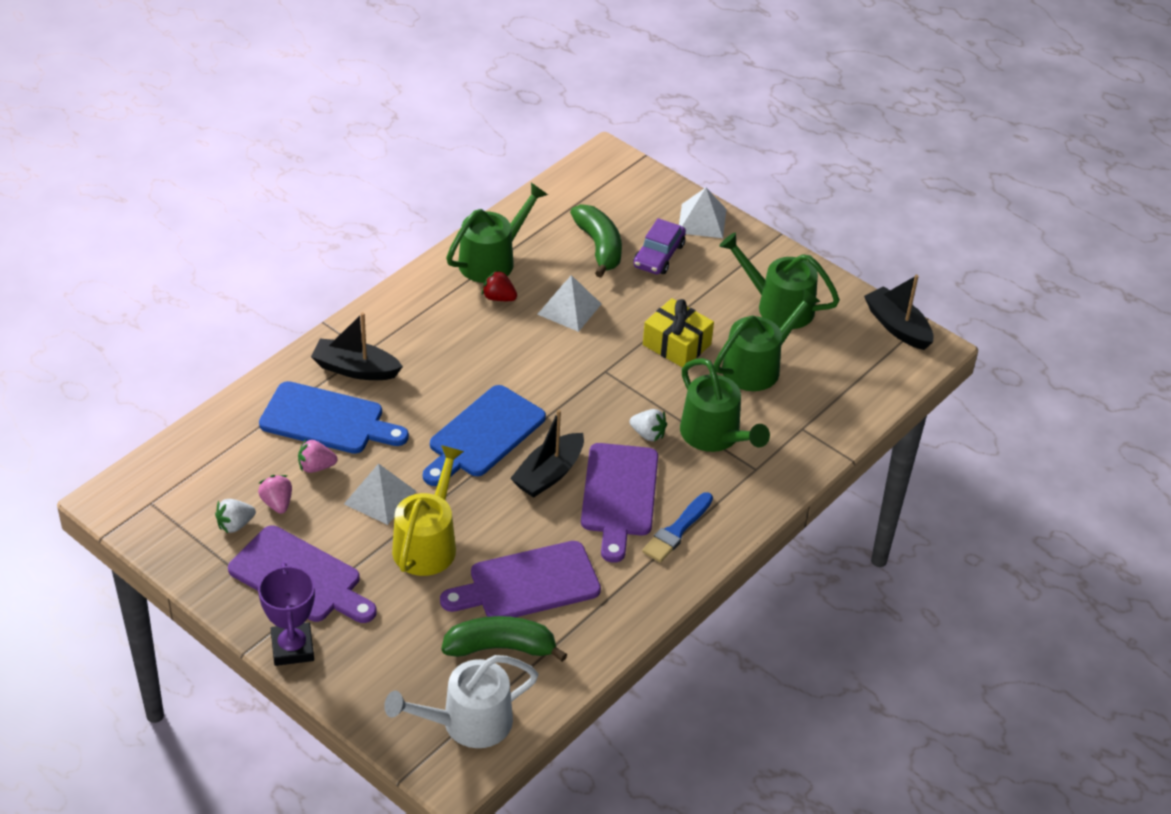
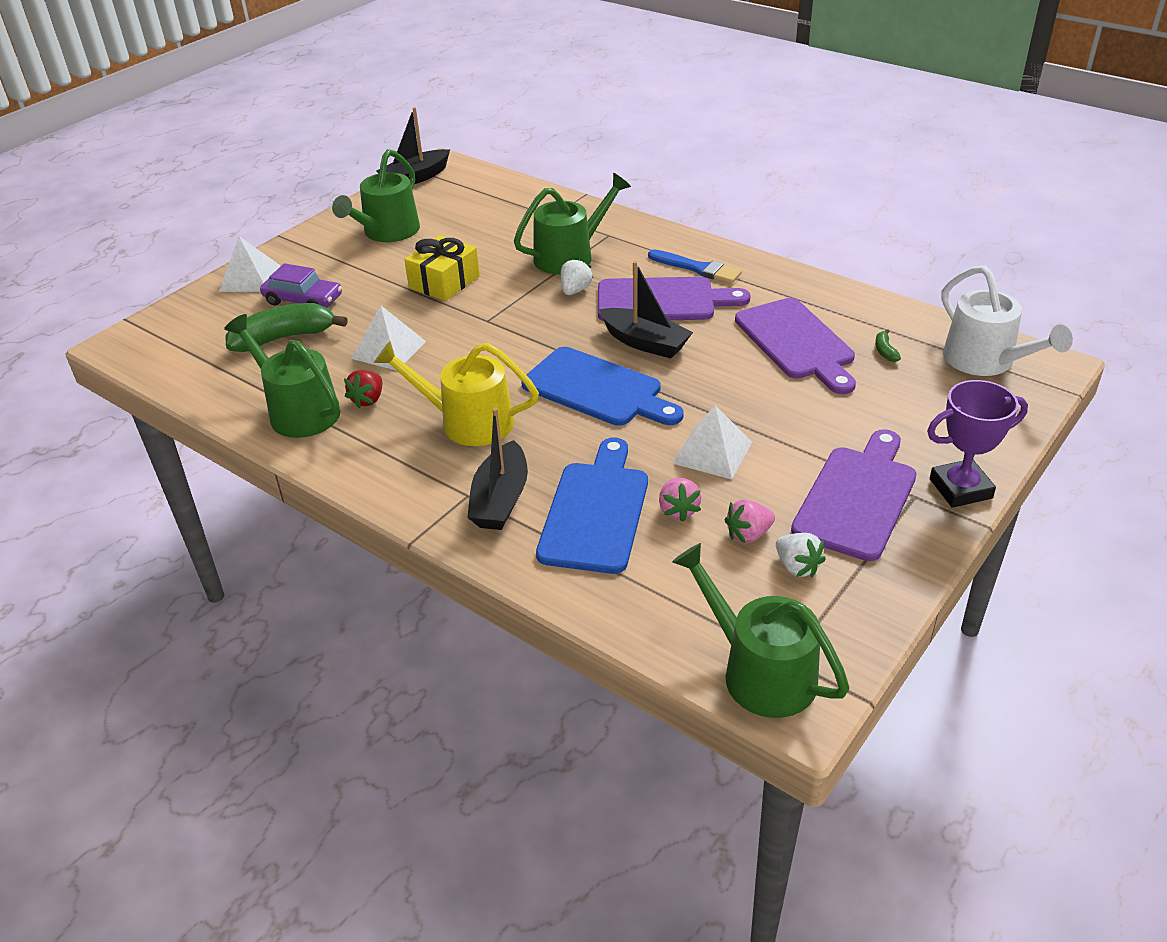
camera: 90 degrees left, 5 degrees down
yellow watering can [392,445,464,576] -> yellow watering can moved to [374,341,539,446]
green banana [441,616,567,662] -> green banana [875,329,901,362], size x0.41
green watering can [714,288,821,391] -> green watering can moved to [672,543,849,718]

